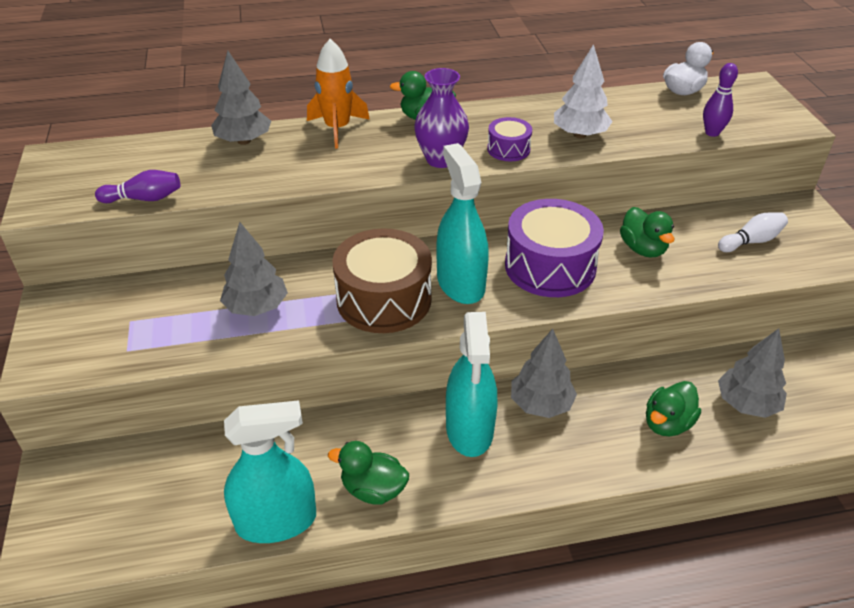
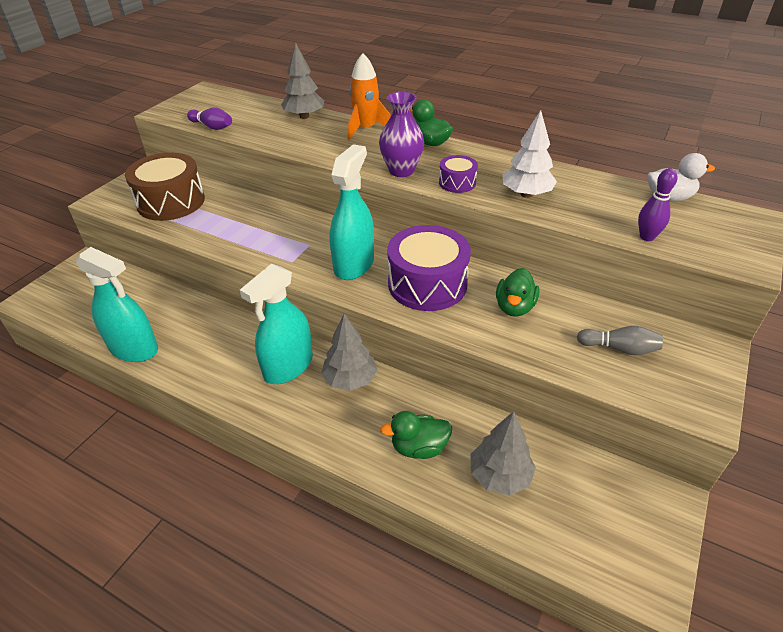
camera: 40 degrees right, 0 degrees up
grey tree [220,222,288,316] -> none
green duck [328,441,409,504] -> none
brown drum [332,228,432,333] -> brown drum moved to [125,153,205,221]
white bowling pin [718,212,788,252] -> grey bowling pin [577,326,663,355]

